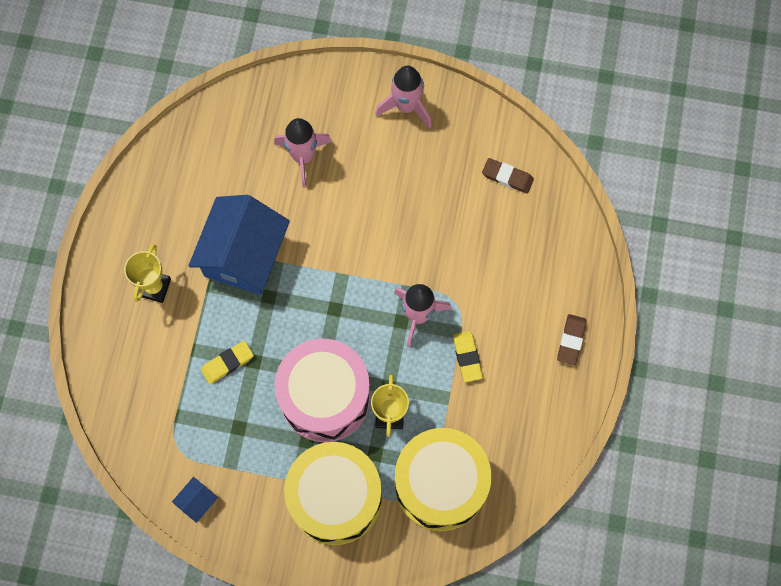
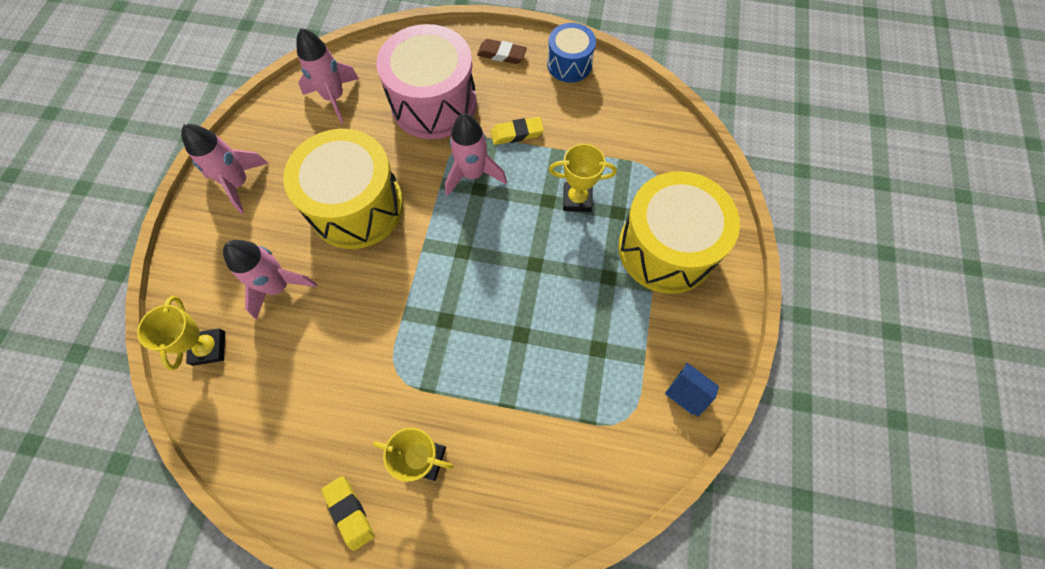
camera: 90 degrees left, 5 degrees down
blue house [189,195,290,295] -> none
yellow eraser [201,341,254,384] -> yellow eraser moved to [321,476,375,551]
pink drum [275,339,370,442] -> pink drum moved to [377,24,477,139]
yellow drum [395,428,492,531] -> yellow drum moved to [283,129,404,249]
brown eraser [482,158,534,194] -> pink rocket [296,28,359,123]
none -> yellow trophy [137,296,225,370]
none -> blue drum [547,23,596,82]

